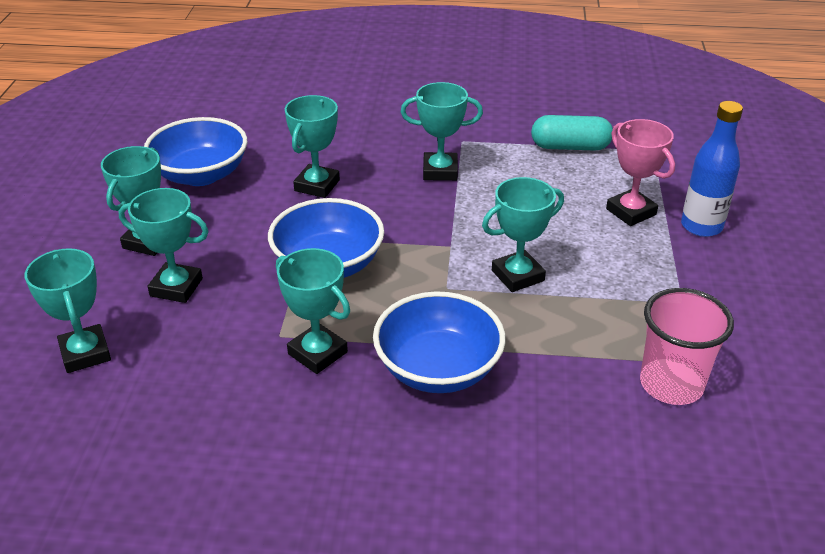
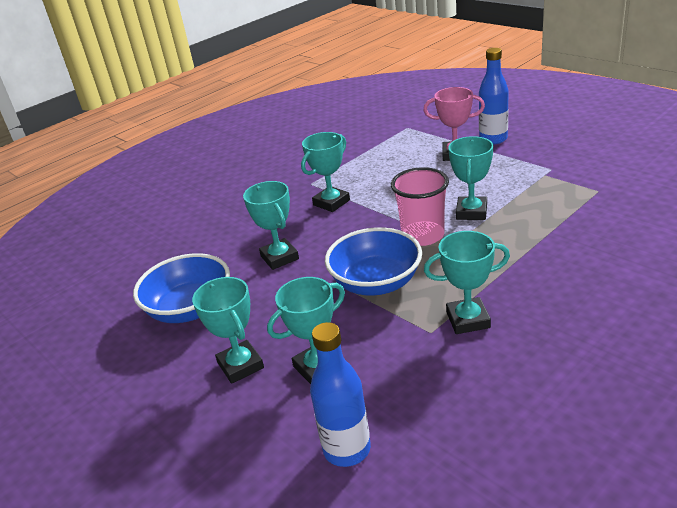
camera: 45 degrees left, 5 degrees down
turquoise trophy [24,248,111,373] -> blue bottle [310,322,371,467]
blue bowl [373,291,506,393] -> none
turquoise capsule [531,115,613,151] -> none
pink cup [640,288,734,405] -> pink cup moved to [391,167,449,246]

